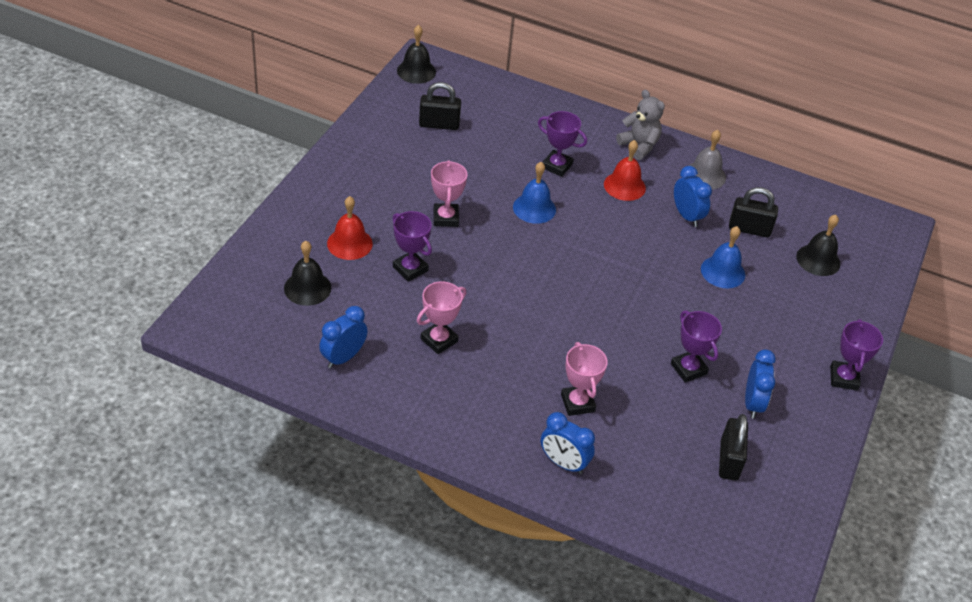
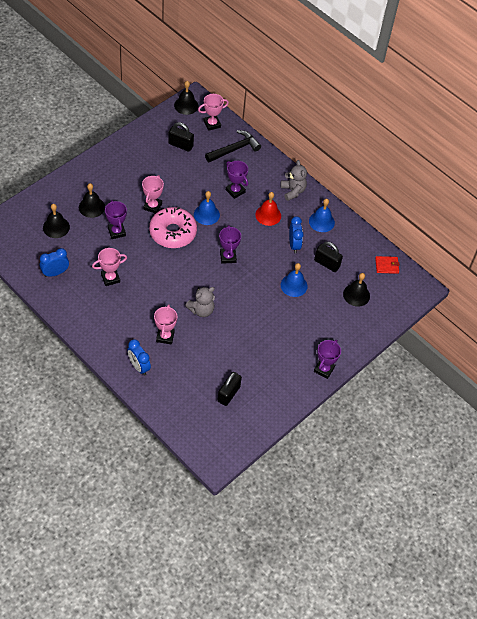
camera: 20 degrees right, 10 degrees up
red bell [327,196,373,260] -> black bell [79,183,105,218]
purple trophy [671,310,722,383] -> purple trophy moved to [219,225,241,264]
grey bell [689,130,726,190] -> blue bell [309,199,335,232]
blue clock [745,349,775,419] -> none
none -> pink donut [149,207,197,248]
none -> grey teddy bear [185,287,215,317]
none -> pink trophy [198,94,229,131]
none -> black hammer [205,130,261,162]
none -> red wallet [375,256,400,274]

